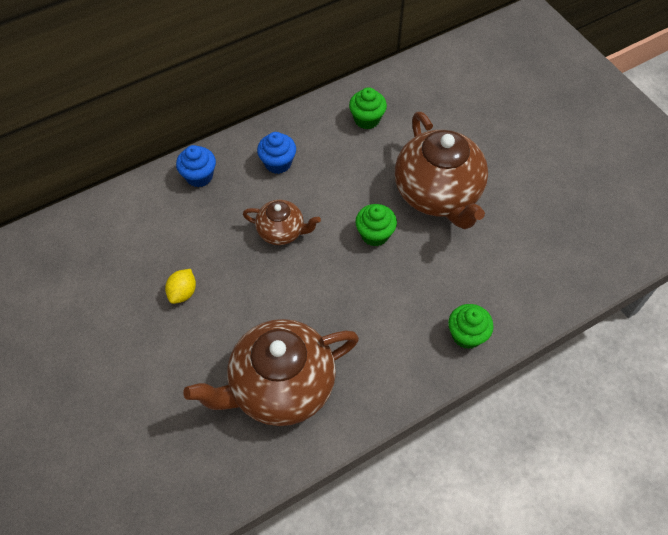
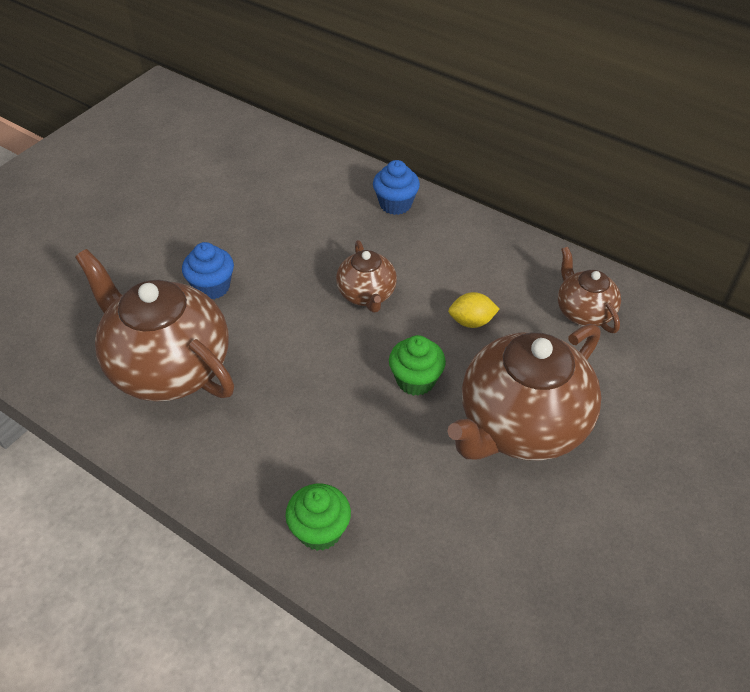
camera: 65 degrees right, 10 degrees down
yellow lemon [165,269,196,304] -> yellow lemon moved to [448,292,500,328]
blue cupcake [257,132,296,174] -> blue cupcake moved to [182,242,234,300]
green cupcake [349,87,387,129] -> brown teapot [558,247,621,333]

